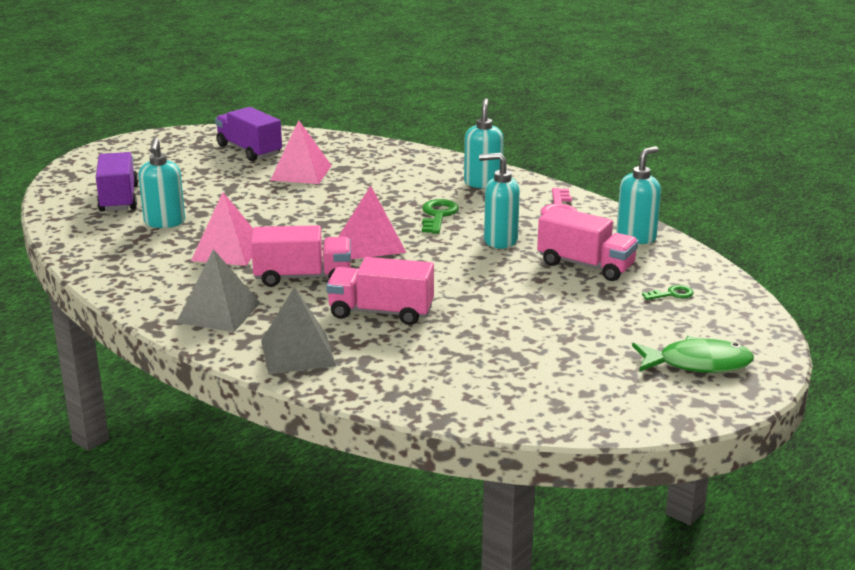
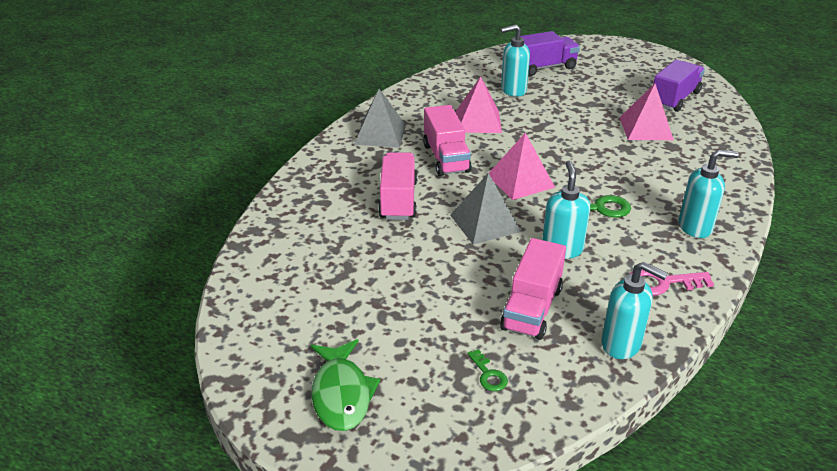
camera: 80 degrees right, 10 degrees up
grey pyramid [261,287,336,374] -> grey pyramid moved to [450,173,521,245]

